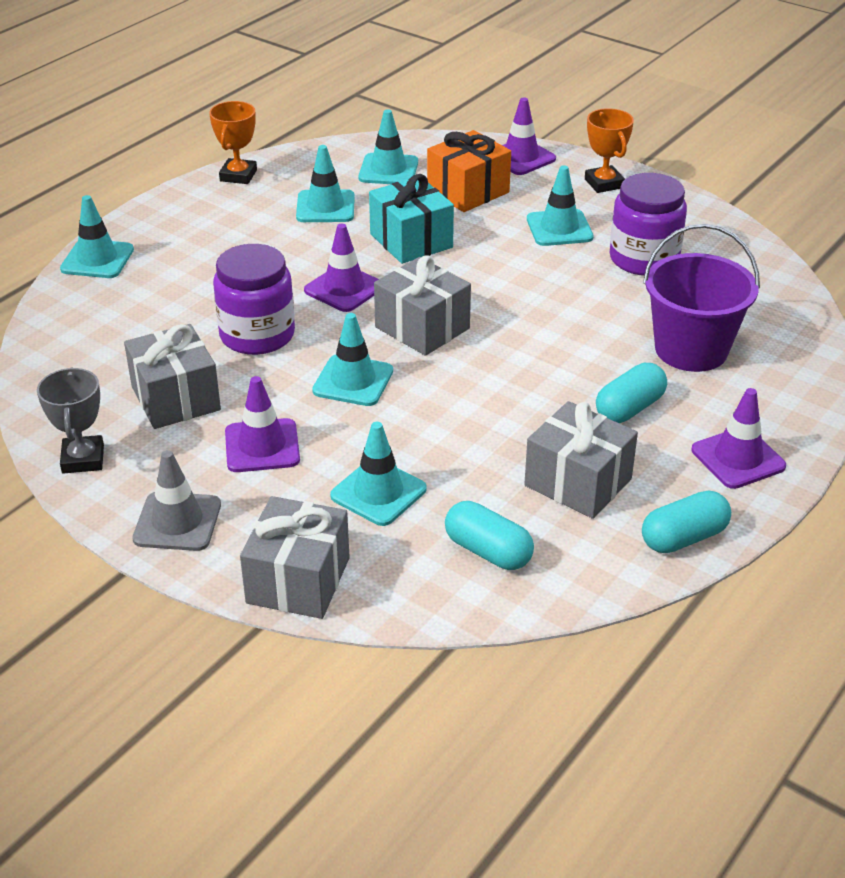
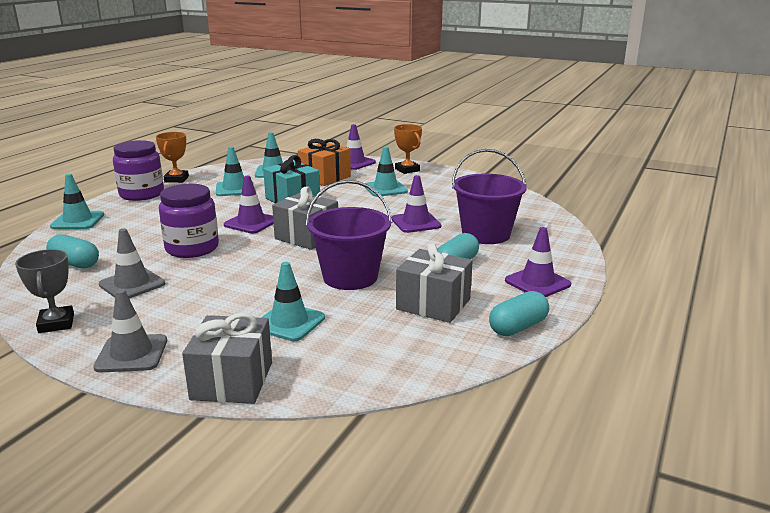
camera: 10 degrees left, 15 degrees down
grey gift [124,324,221,429] -> grey traffic cone [99,228,165,299]
purple traffic cone [225,376,300,472] -> purple traffic cone moved to [392,175,442,233]
turquoise traffic cone [312,313,393,406] -> none
turquoise capsule [445,501,534,570] -> turquoise capsule moved to [46,234,99,269]
purple jar [610,173,687,276] -> purple jar moved to [113,140,164,201]
none -> purple bucket [306,180,392,290]

